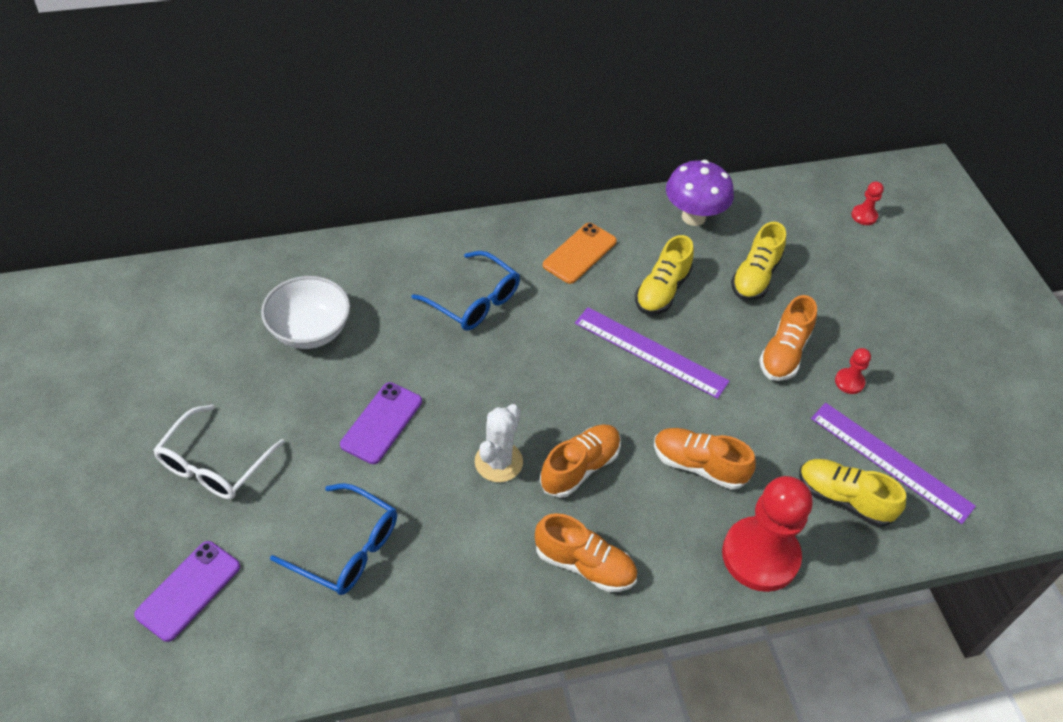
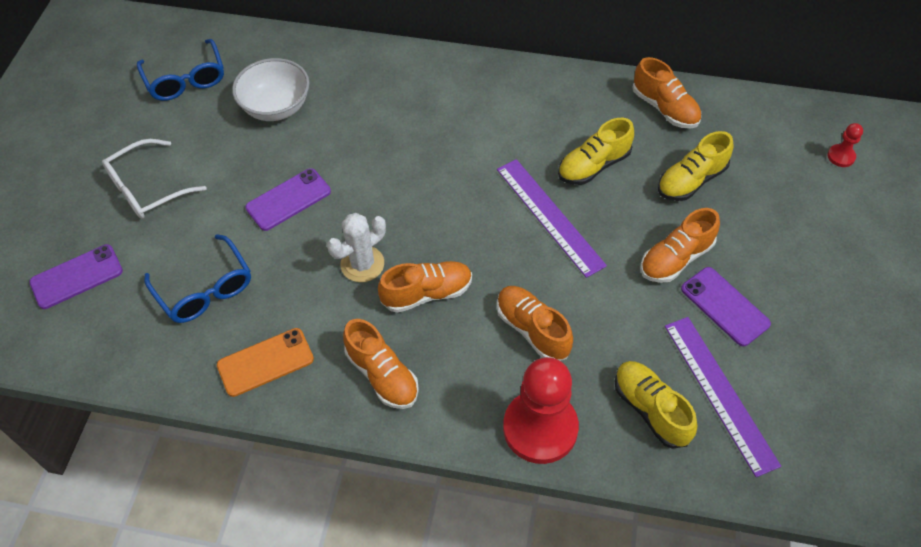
camera: 30 degrees right, 5 degrees up
blue glasses [411,251,520,331] -> blue glasses moved to [137,39,224,101]
orange phone [543,223,617,284] -> orange phone moved to [217,328,314,397]
purple mushroom [666,160,734,226] -> orange shoe [632,57,701,129]
red pawn [835,348,871,394] -> purple phone [681,267,771,346]

